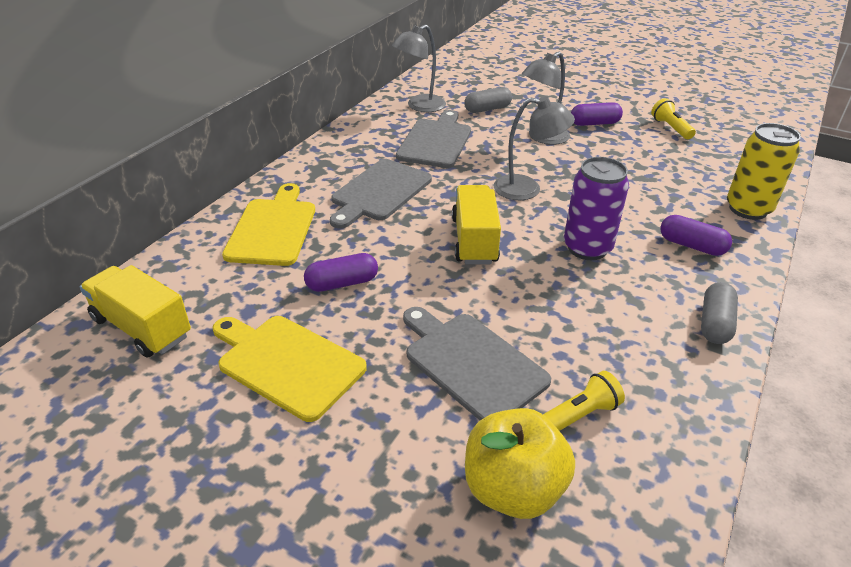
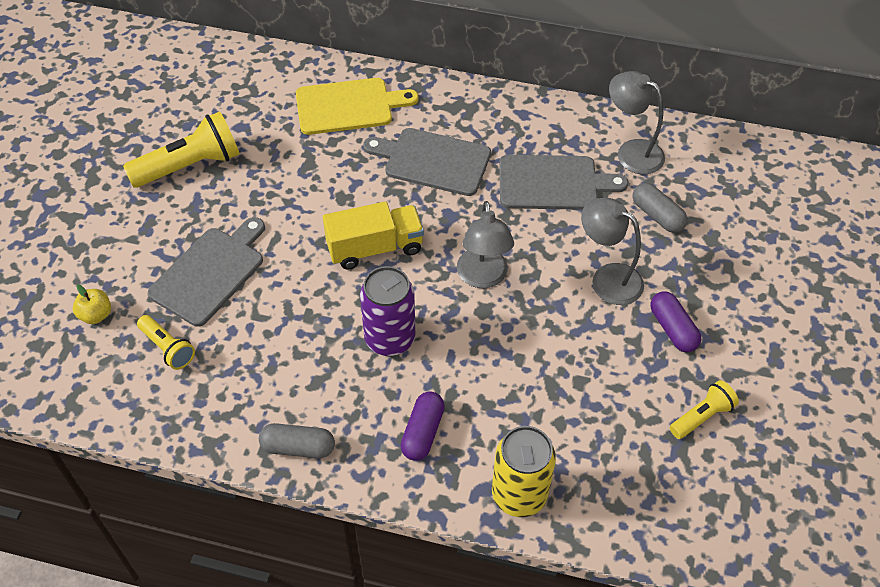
camera: 75 degrees right, 15 degrees up
yellow truck [80,265,191,358] -> none
yellow cutting board [212,316,367,422] -> yellow flashlight [123,111,240,188]
purple capsule [304,253,378,292] -> none
yellow apple [465,408,575,519] -> yellow apple [73,285,111,324], size x0.50

